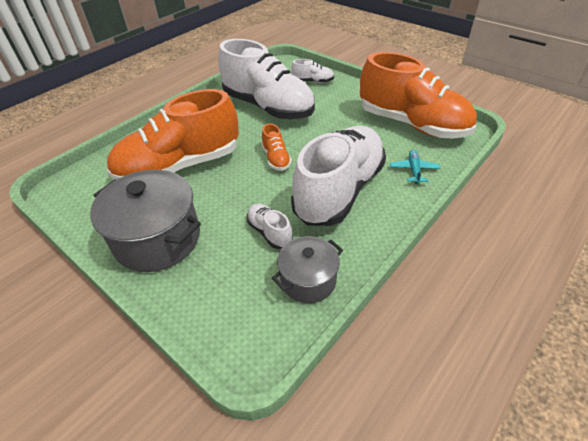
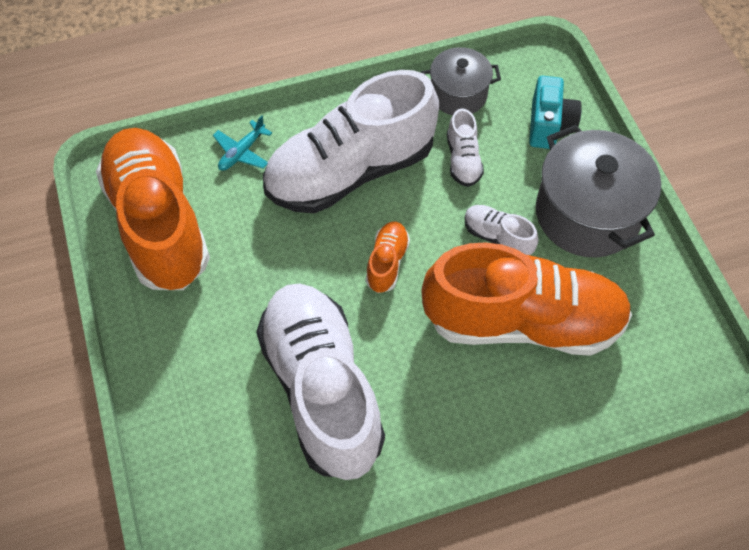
camera: 150 degrees left, 15 degrees up
white shoe [291,59,334,83] -> white shoe moved to [465,205,539,255]
none -> turquoise camera [529,76,582,149]

